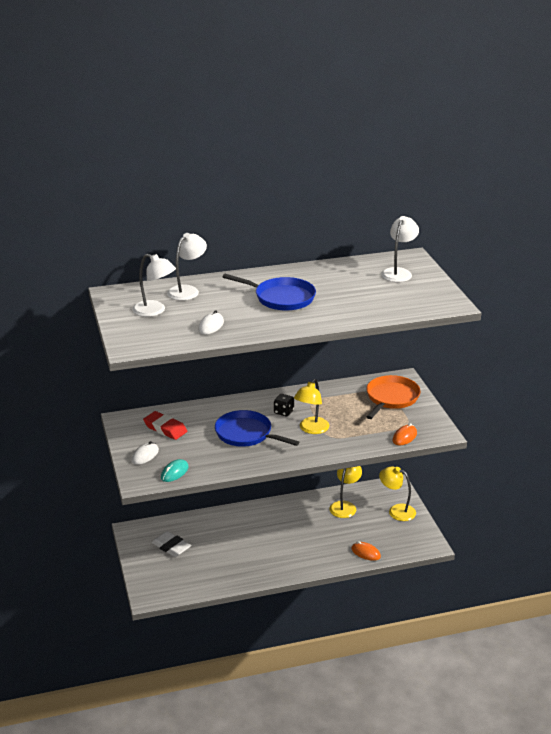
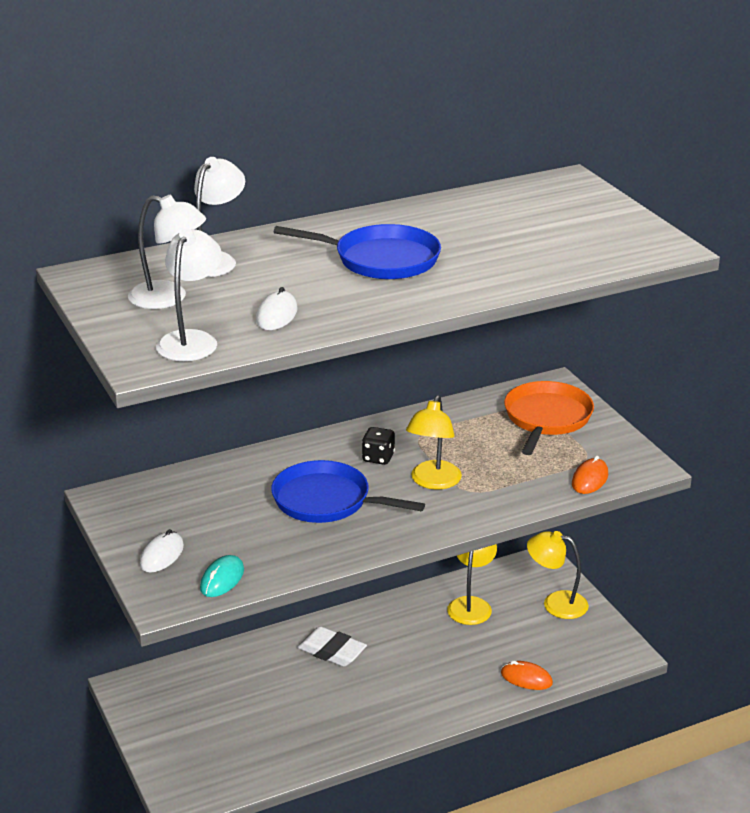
camera: 10 degrees left, 0 degrees up
red eraser [143,411,187,440] -> none
white eraser [151,531,191,557] -> white eraser moved to [297,626,367,667]
white lamp [381,216,419,282] -> white lamp moved to [156,229,222,361]

